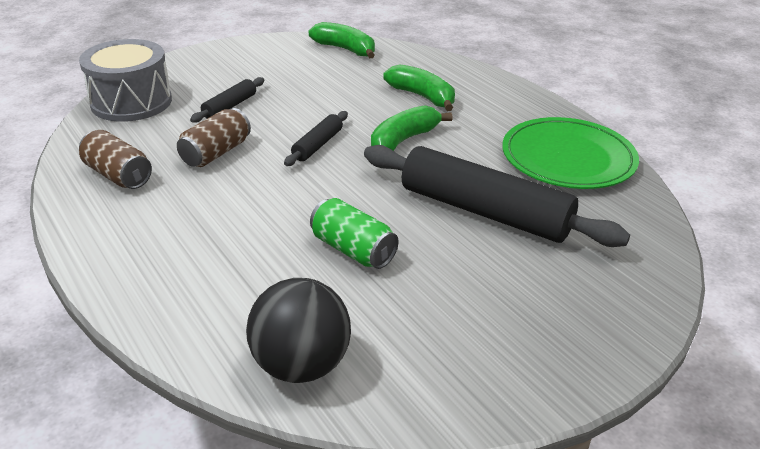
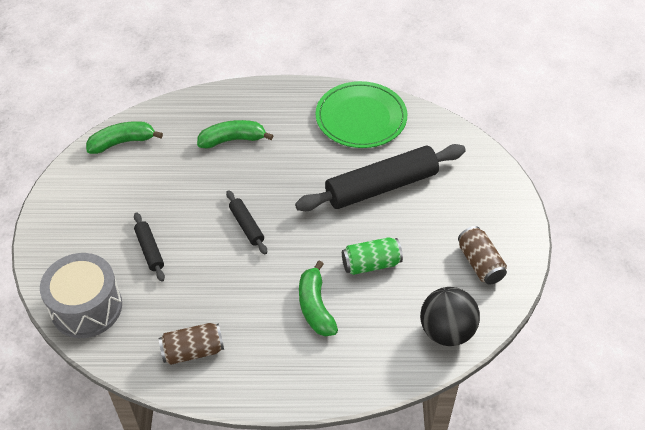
camera: 55 degrees left, 15 degrees up
brown can [177,108,251,167] -> brown can moved to [458,226,507,285]
green banana [371,105,452,151] -> green banana moved to [299,261,338,336]

